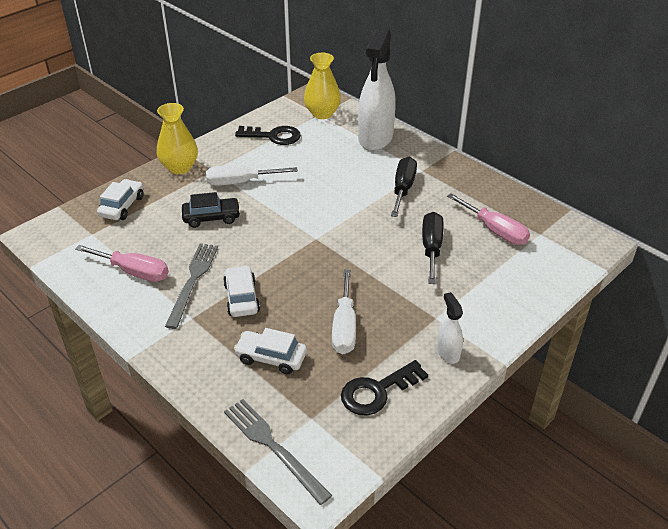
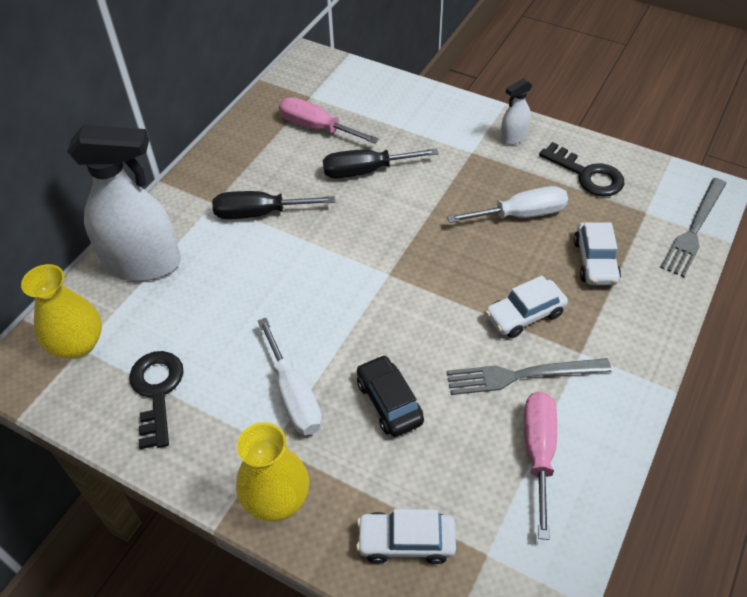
camera: 105 degrees left, 10 degrees up
pink screwdriver [447,193,530,245] -> pink screwdriver turned 90 degrees counterclockwise [279,97,379,144]

